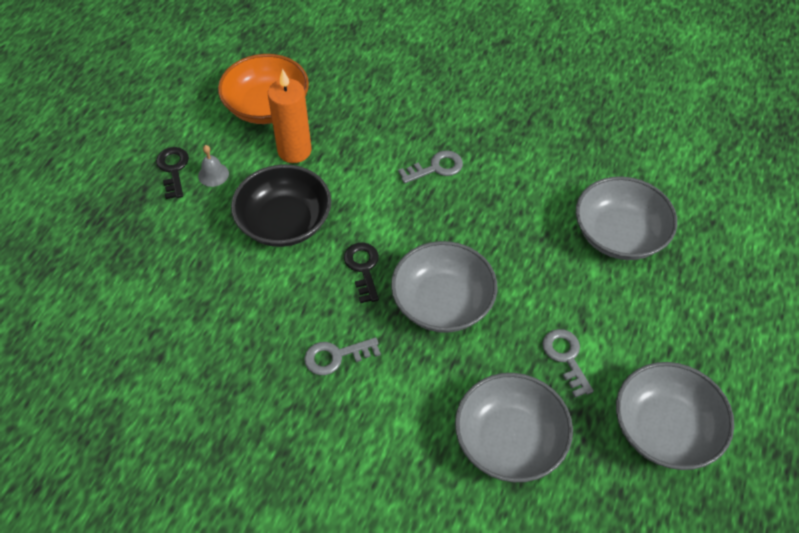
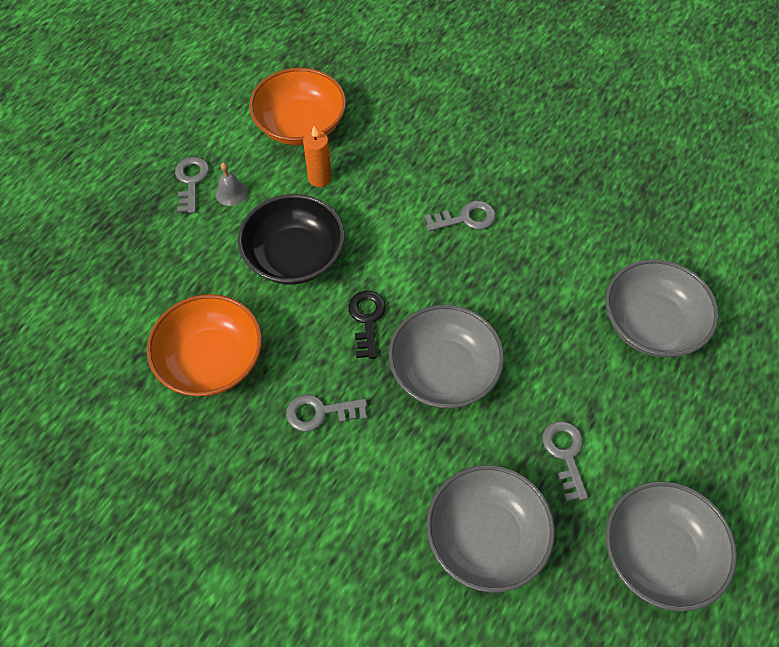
camera: 10 degrees right, 5 degrees up
black key [156,147,189,199] -> grey key [175,157,209,213]
orange candle [268,69,311,163] -> orange candle [303,126,332,187], size x0.65
none -> orange bowl [147,294,262,397]

